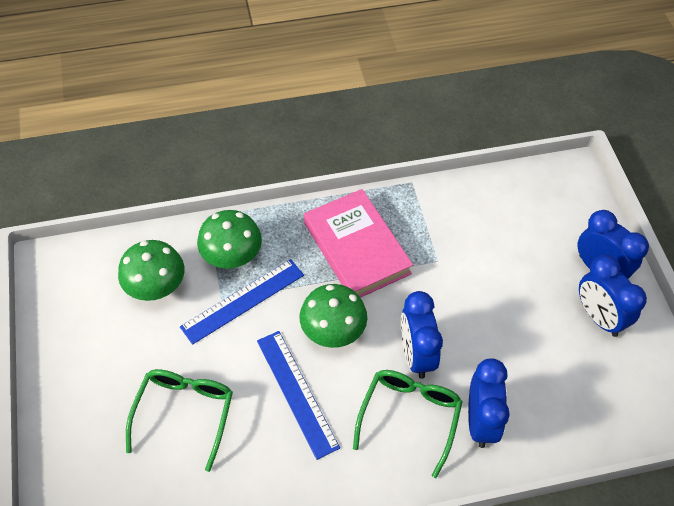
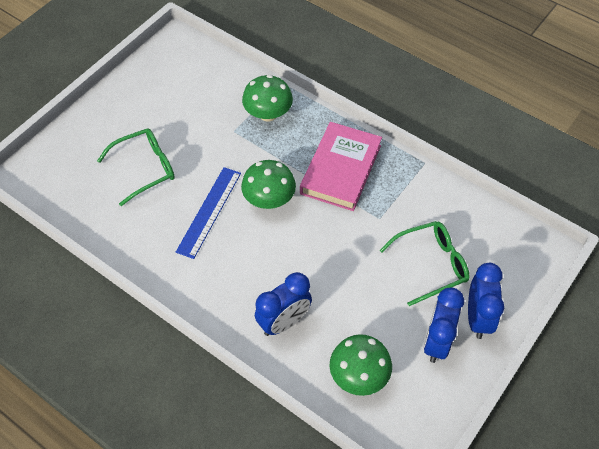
camera: 50 degrees right, 0 degrees up
green mushroom [118,240,185,301] -> green mushroom moved to [330,334,392,396]
blue ruler [180,259,304,345] -> none
green glasses [353,370,463,478] -> green glasses moved to [380,221,470,306]
blue clock [401,291,443,379] -> none

